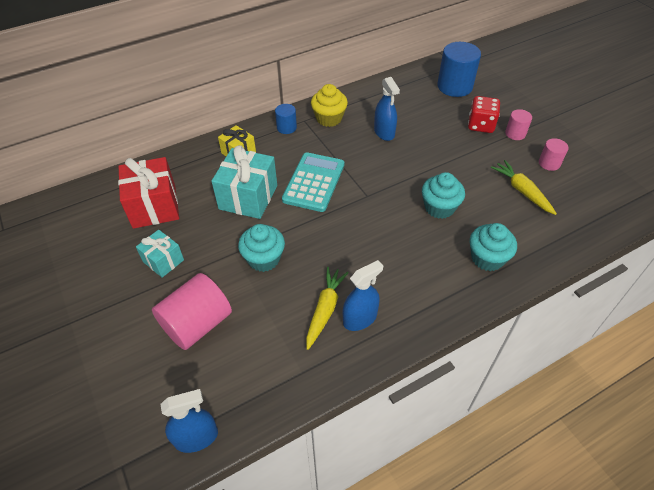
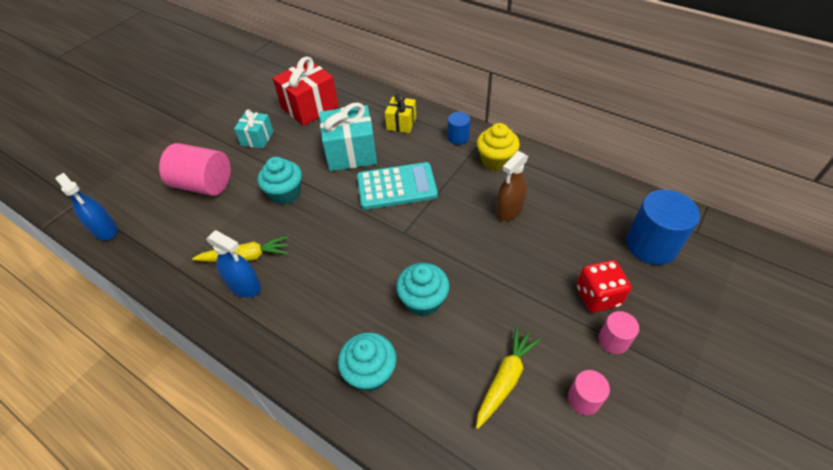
camera: 65 degrees right, 0 degrees up
blue spray bottle [374,77,400,141] -> brown spray bottle [496,151,528,221]

